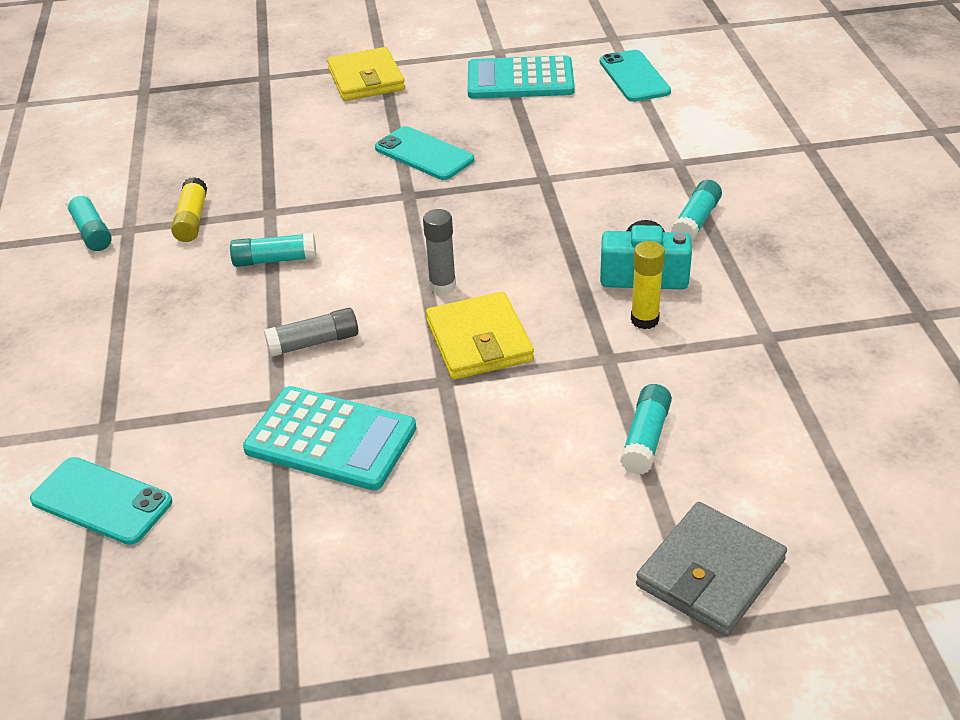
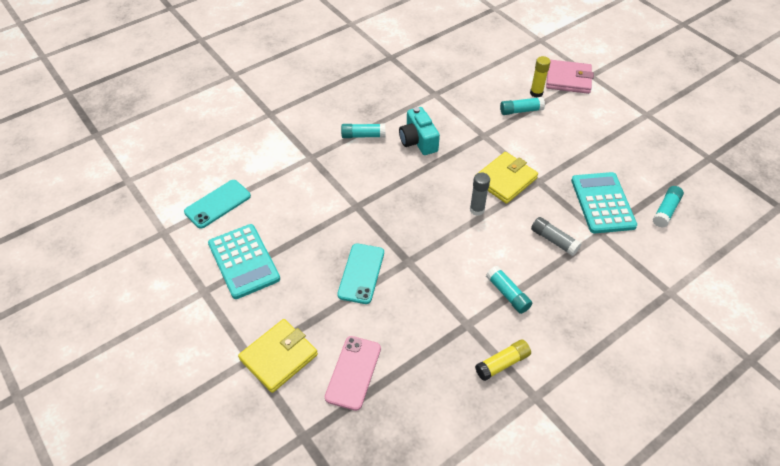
camera: 120 degrees left, 10 degrees up
turquoise phone [30,457,172,545] -> none
turquoise glue stick [65,191,112,251] -> turquoise glue stick moved to [653,186,684,228]
yellow glue stick [631,241,665,329] -> yellow glue stick moved to [530,56,550,98]
grey wallet [636,502,787,636] -> pink wallet [546,60,594,94]
none -> pink phone [325,336,381,411]

